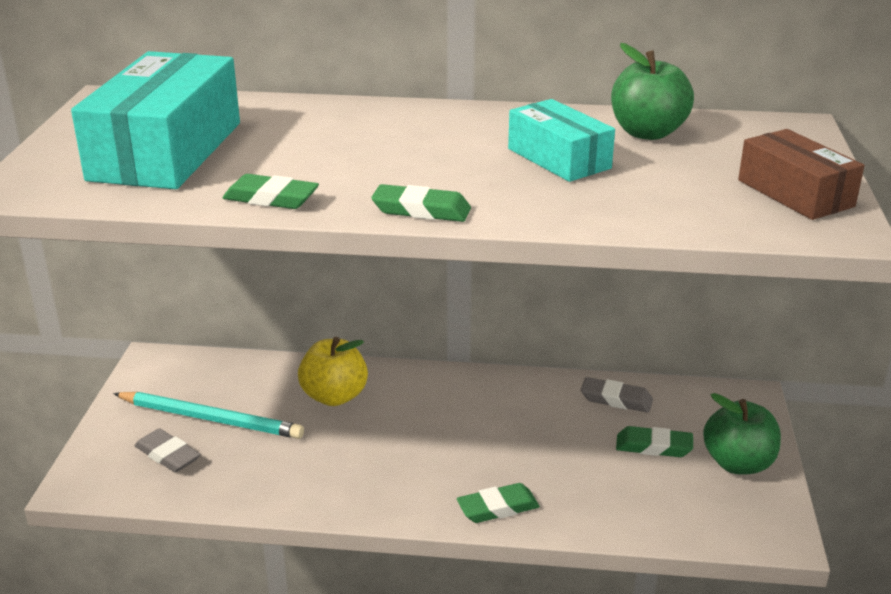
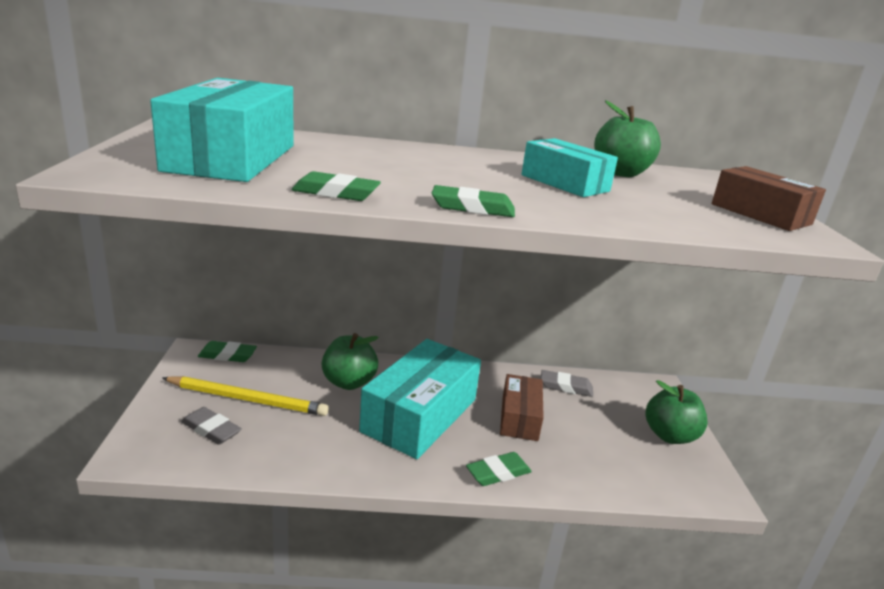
camera: 10 degrees left, 5 degrees down
turquoise pencil [113,392,304,439] -> yellow pencil [162,376,329,416]
yellow apple [298,337,368,406] -> green apple [322,333,379,390]
green eraser [616,426,693,457] -> green eraser moved to [198,341,257,362]
none -> turquoise box [359,339,481,459]
none -> brown box [500,374,544,441]

